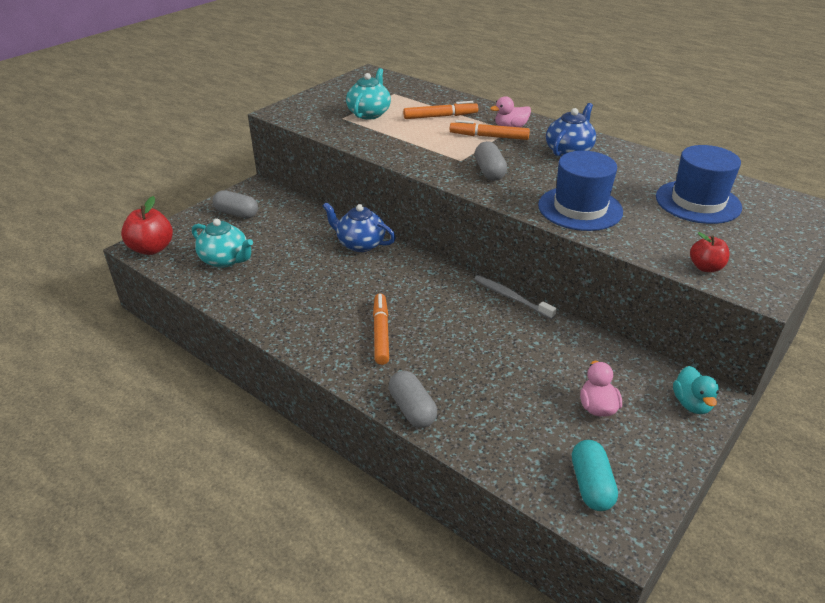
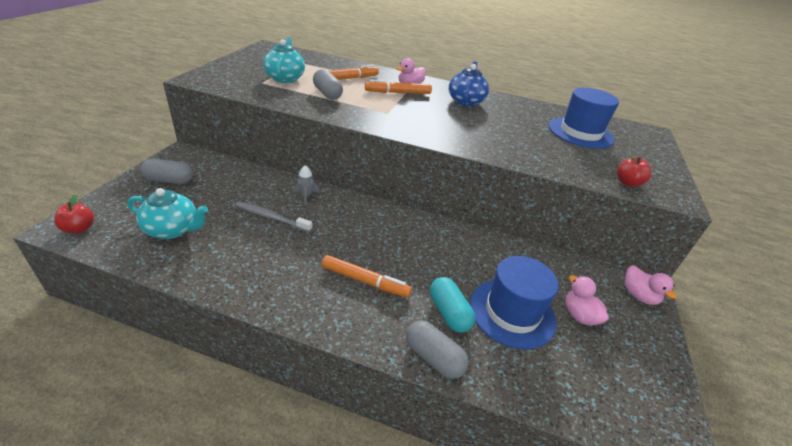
camera: 25 degrees left, 0 degrees up
red apple [121,196,173,255] -> red apple [54,195,94,234], size x0.60
blue teapot [323,202,396,252] -> grey rocket [293,165,320,205]
orange marker [373,293,389,365] -> orange marker turned 135 degrees clockwise [322,255,412,298]
grey toothbrush [474,275,557,319] -> grey toothbrush moved to [235,201,312,232]
grey capsule [475,141,507,181] -> grey capsule moved to [313,69,343,100]
blue hat [538,151,623,231] -> blue hat moved to [470,256,559,349]
turquoise capsule [572,440,618,511] -> turquoise capsule moved to [430,277,475,333]
turquoise duck [673,366,719,414] -> pink duck [625,265,677,305]

